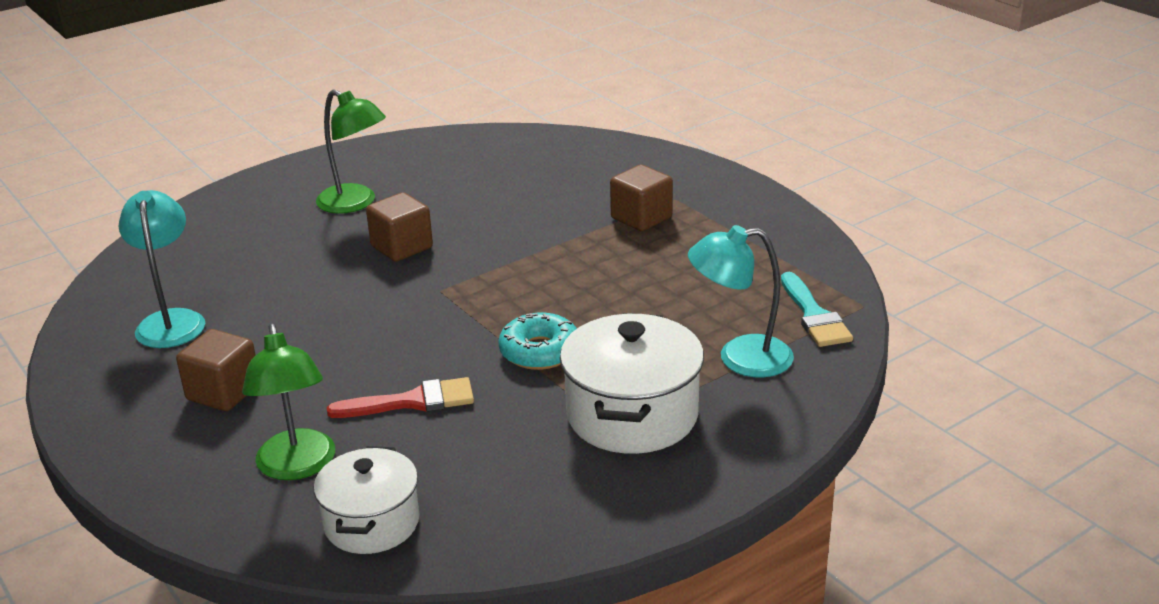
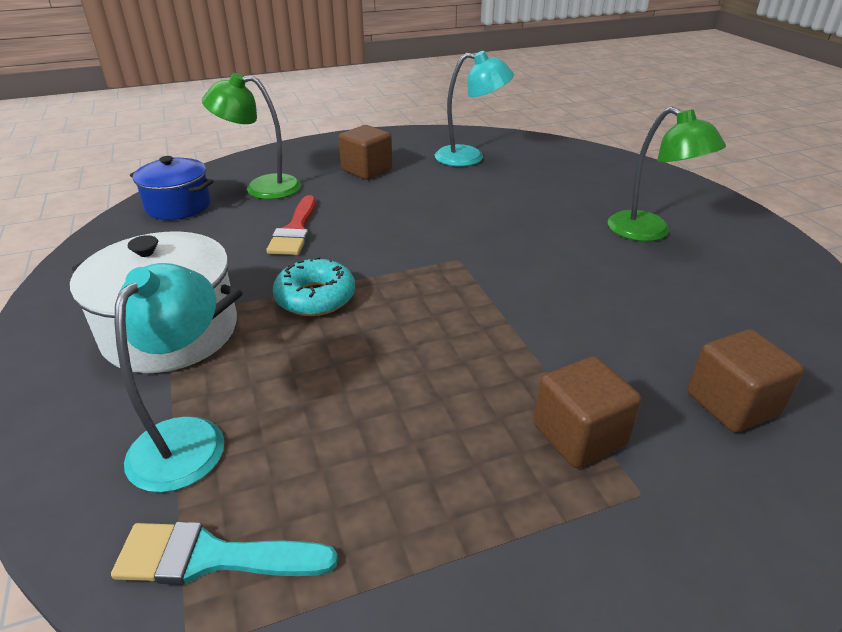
camera: 105 degrees right, 5 degrees up
white pot [314,446,420,554] -> blue pot [130,156,214,220]
green lamp [316,90,386,214] -> green lamp turned 90 degrees counterclockwise [608,106,726,241]
brown cube [366,192,433,262] -> brown cube moved to [687,329,804,433]

